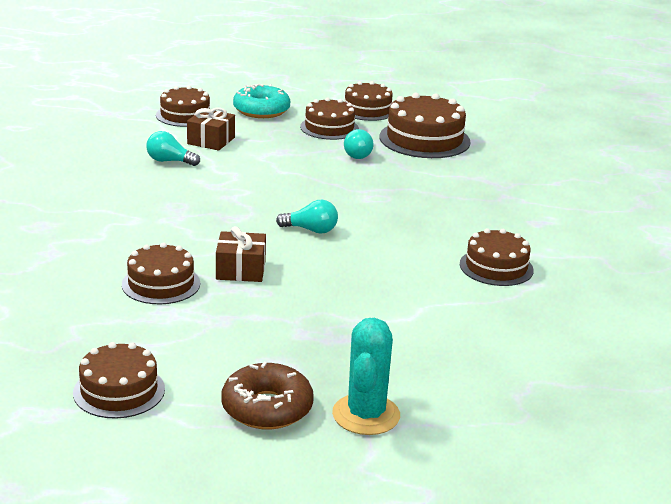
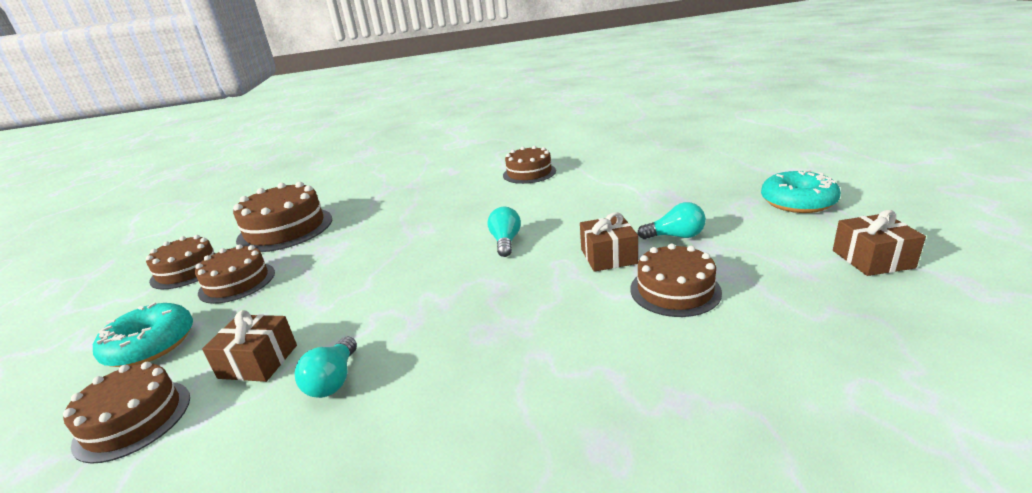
camera: 95 degrees left, 0 degrees up
brown cake [73,342,165,419] -> brown gift [833,210,926,276]
brown donut [221,362,314,429] -> turquoise donut [761,170,841,213]
turquoise cactus [332,318,400,435] -> none
turquoise light bulb [344,129,373,159] -> turquoise light bulb moved to [637,202,706,239]

